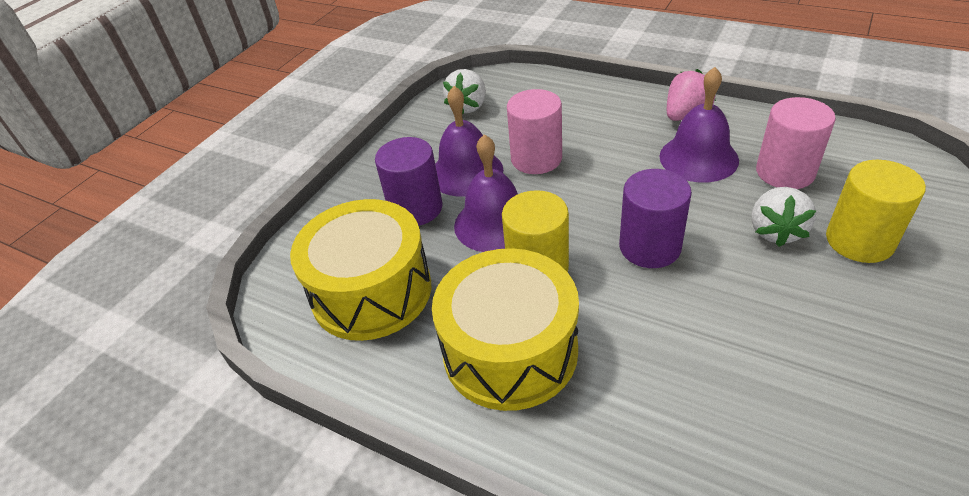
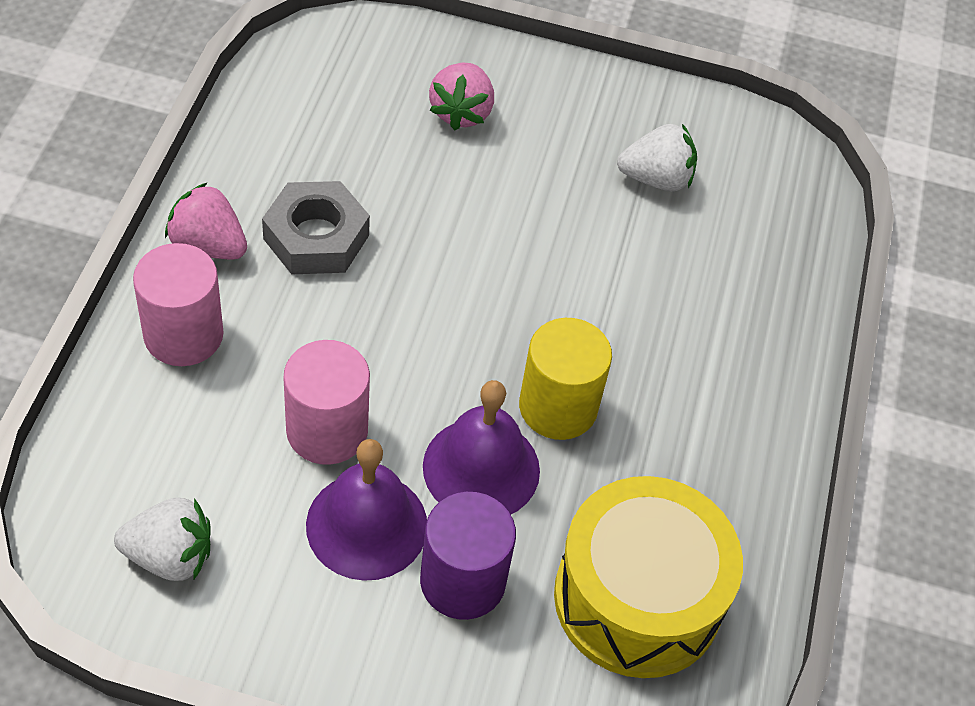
camera: 115 degrees left, 10 degrees up
yellow drum [432,248,579,411] -> none
purple cylinder [619,169,692,268] -> none
purple bell [659,67,739,183] -> grey nut [262,181,370,274]
white strawberry [752,187,816,247] -> white strawberry moved to [617,124,697,191]
pink cylinder [756,97,836,189] -> pink cylinder moved to [133,243,224,366]
yellow cylinder [826,160,926,263] -> pink strawberry [429,63,494,130]

